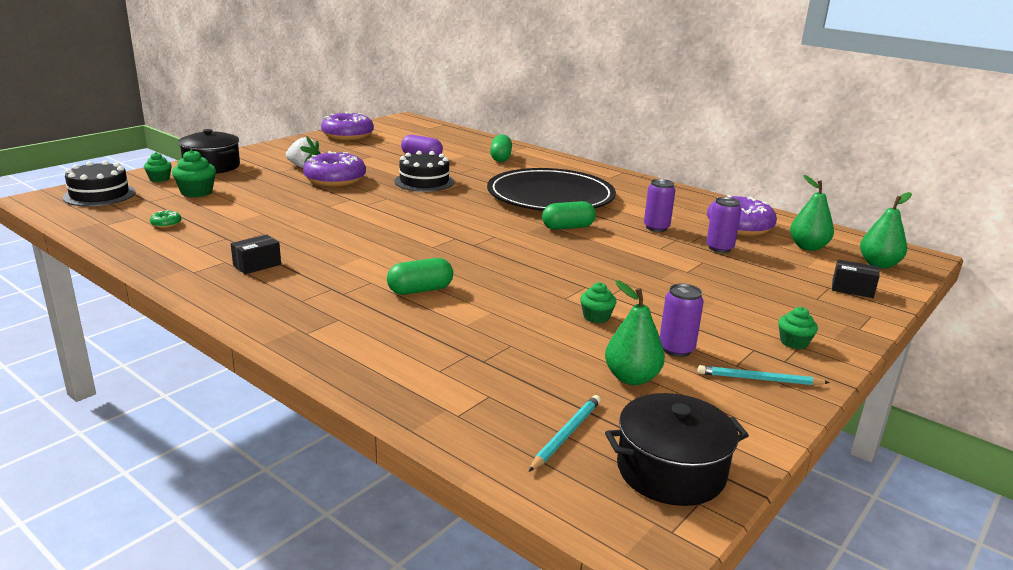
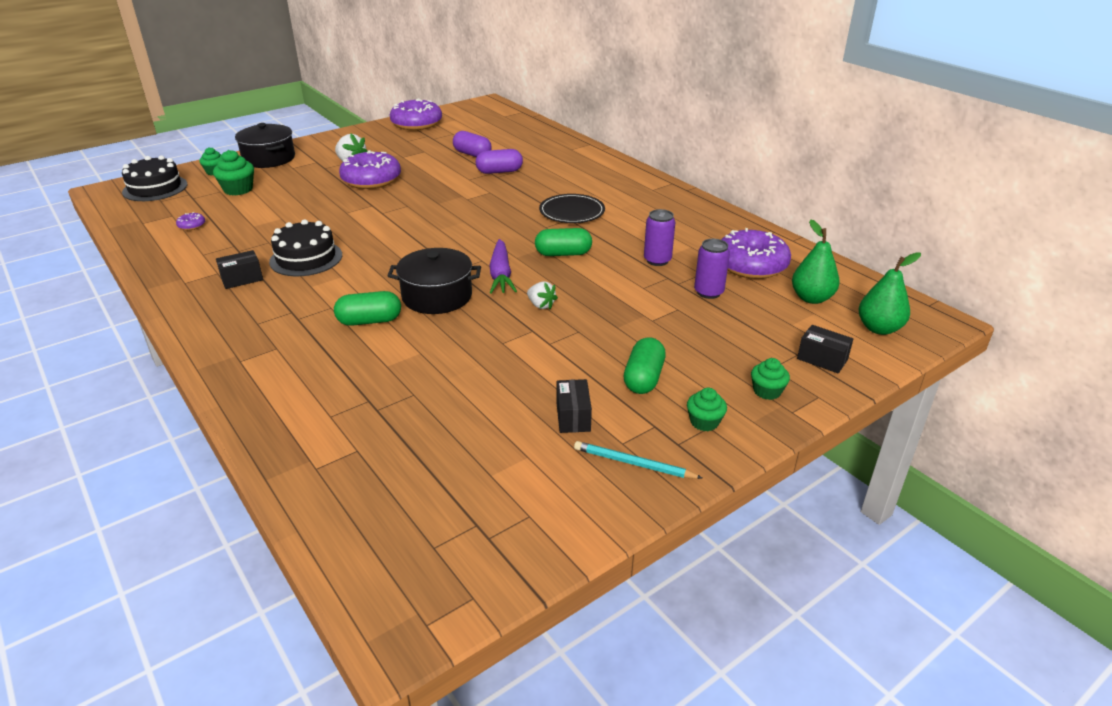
camera: 15 degrees right, 10 degrees up
green donut [150,210,182,228] -> purple donut [176,212,205,230]
black cake [394,151,454,192] -> black cake moved to [269,219,342,276]
black plate [487,168,616,211] -> black plate [539,194,605,223], size x0.50
green capsule [490,134,512,162] -> green capsule moved to [624,337,666,394]
turquoise pencil [529,395,601,472] -> none
green cupcake [580,282,616,323] -> green cupcake moved to [751,358,790,400]
green pear [605,280,665,385] -> none
black pot [605,393,749,506] -> black pot moved to [387,248,481,314]
purple can [660,284,704,357] -> black box [556,379,592,433]
none -> purple capsule [476,149,523,174]
none -> purple carrot [489,239,517,294]
none -> white strawberry [527,281,558,309]

